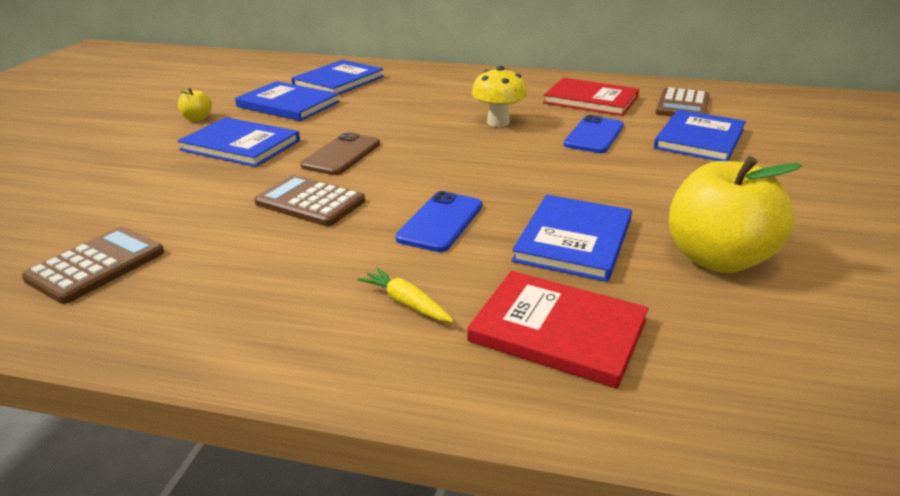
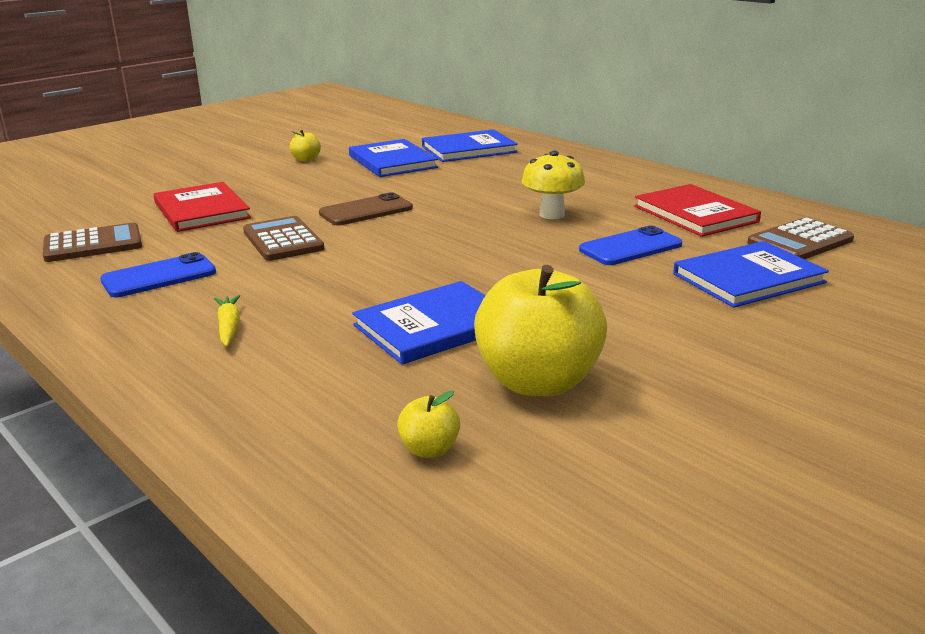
camera: 35 degrees right, 5 degrees down
blue book [178,117,300,167] -> none
blue phone [396,191,482,252] -> blue phone moved to [100,252,216,297]
red book [467,271,648,389] -> red book moved to [154,182,251,232]
none -> yellow apple [397,391,460,458]

